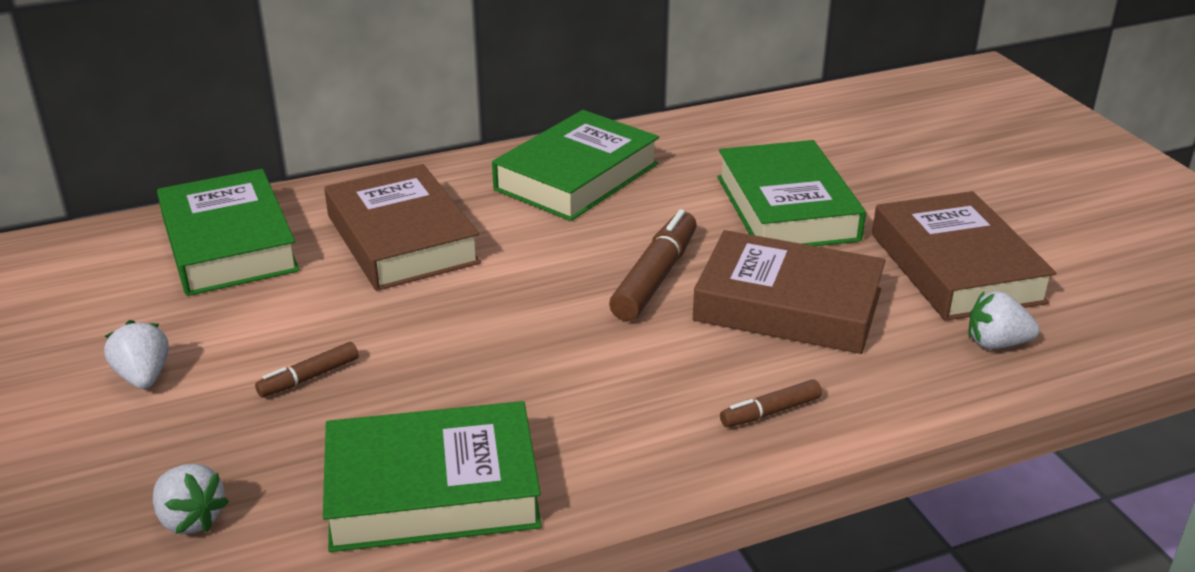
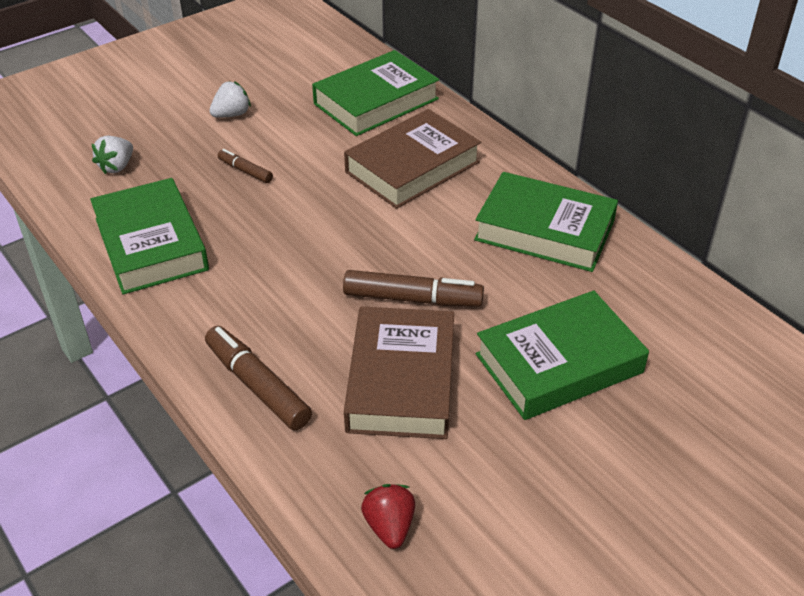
camera: 75 degrees right, 10 degrees up
brown marker [720,380,822,427] -> brown marker [205,326,312,430], size x1.81
brown book [872,191,1056,321] -> none
white strawberry [968,291,1040,349] -> red strawberry [361,484,415,549]

